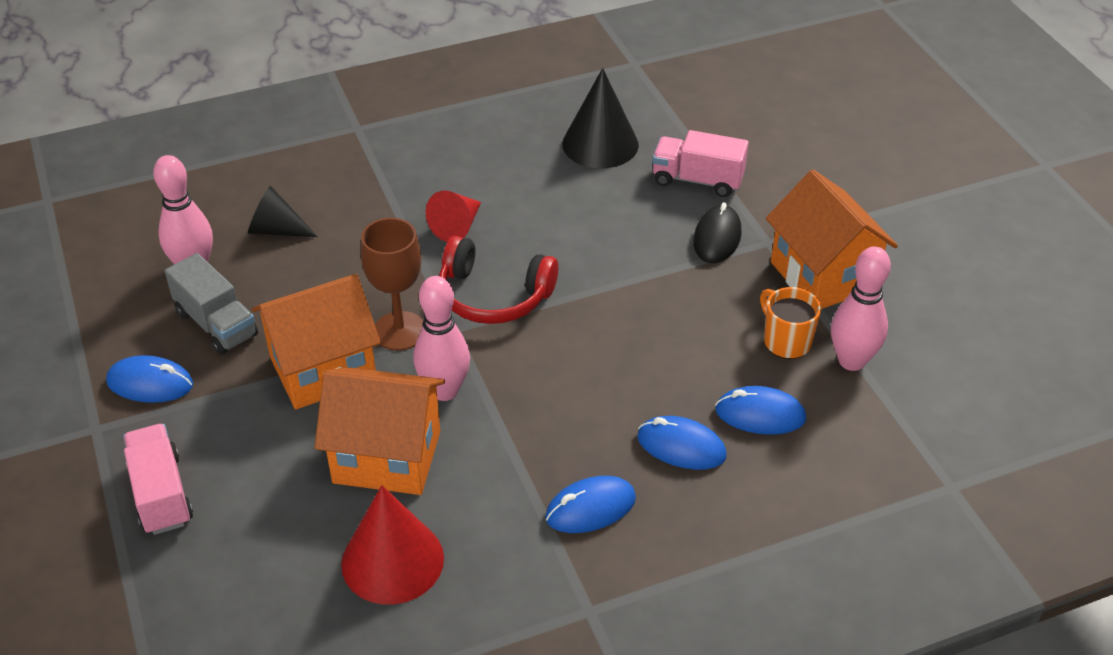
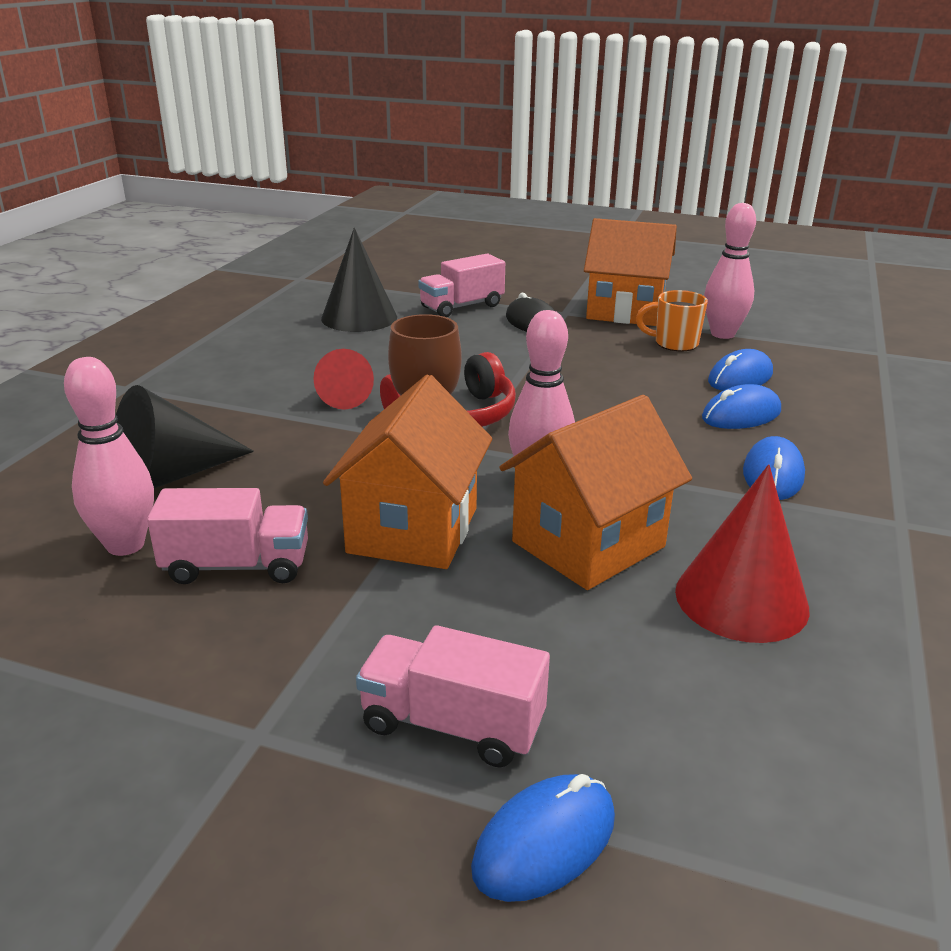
camera: 50 degrees left, 15 degrees down
blue mouse [106,355,193,403] -> blue mouse moved to [471,774,615,902]
grey truck [165,253,258,355] -> pink truck [147,488,308,584]
black cone [248,186,318,237] -> black cone [116,385,254,488], size x1.56

